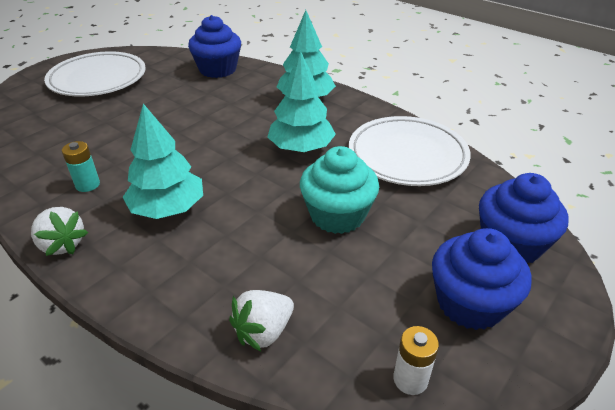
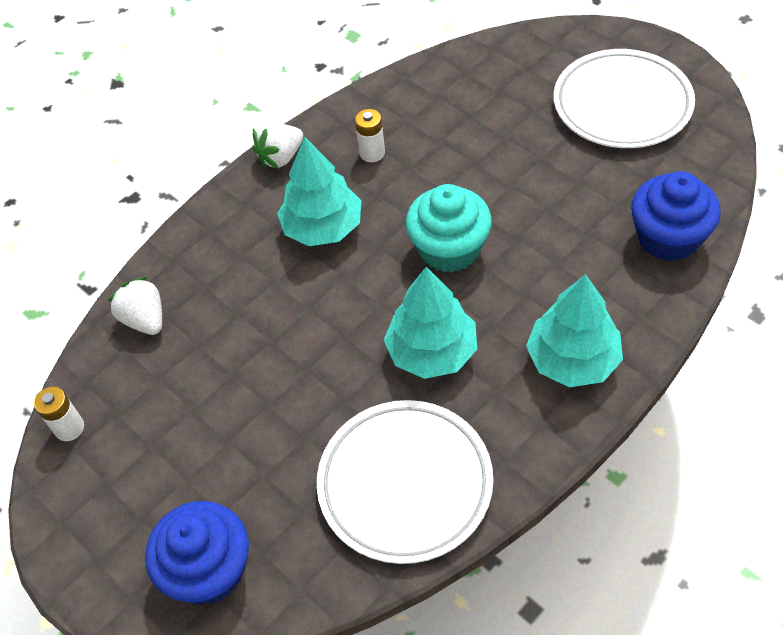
camera: 100 degrees right, 15 degrees up
turquoise battery [62,141,100,192] -> white battery [355,109,385,162]
turquoise cupcake [300,146,379,234] -> turquoise cupcake moved to [406,184,492,273]
blue cupcake [432,228,532,330] -> none

